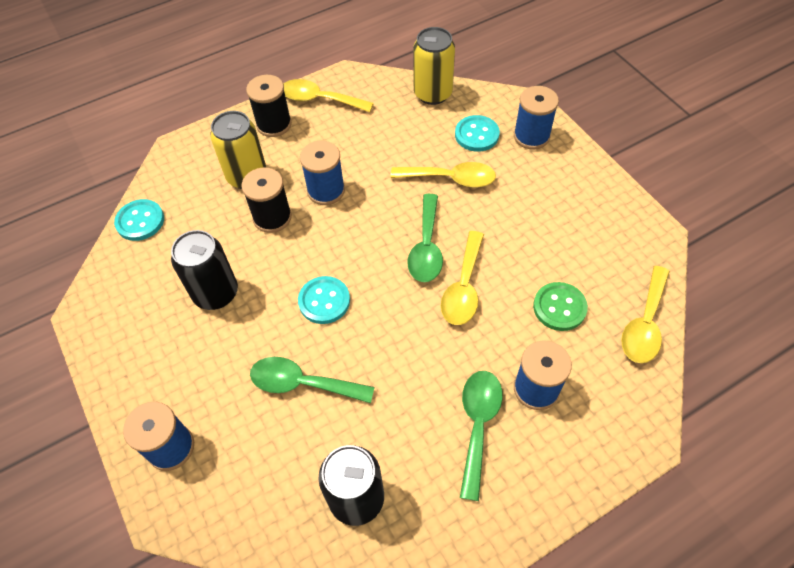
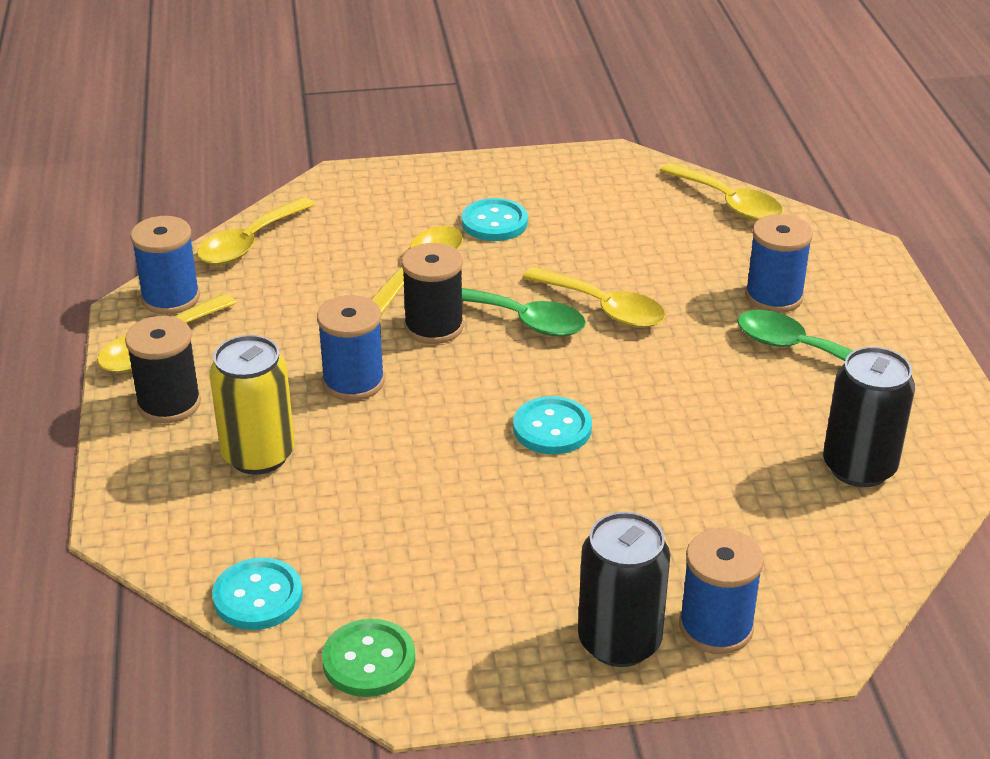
camera: 70 degrees left, 20 degrees down
black can [171,230,238,310] -> black can moved to [578,512,670,667]
black spool [241,168,292,233] -> black spool moved to [402,243,464,344]
green spoon [250,357,375,403] -> none
yellow can [413,27,455,105] -> yellow spoon [197,197,315,265]
turquoise button [455,115,500,152] -> turquoise button moved to [462,198,528,241]
blue spool [514,86,559,150] -> blue spool moved to [130,216,200,315]
green button [533,282,588,331] -> green button moved to [322,619,415,697]

